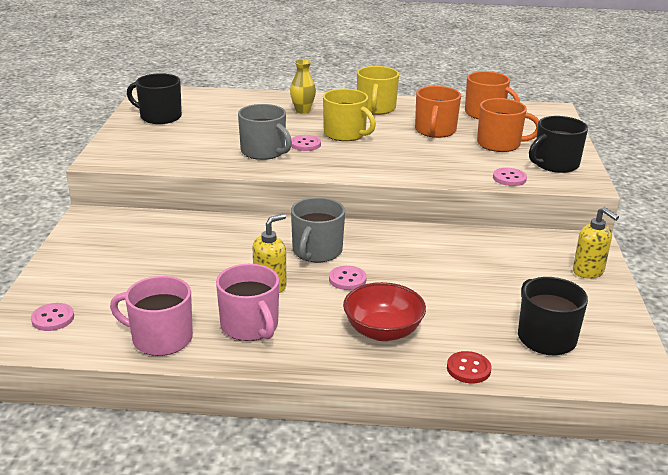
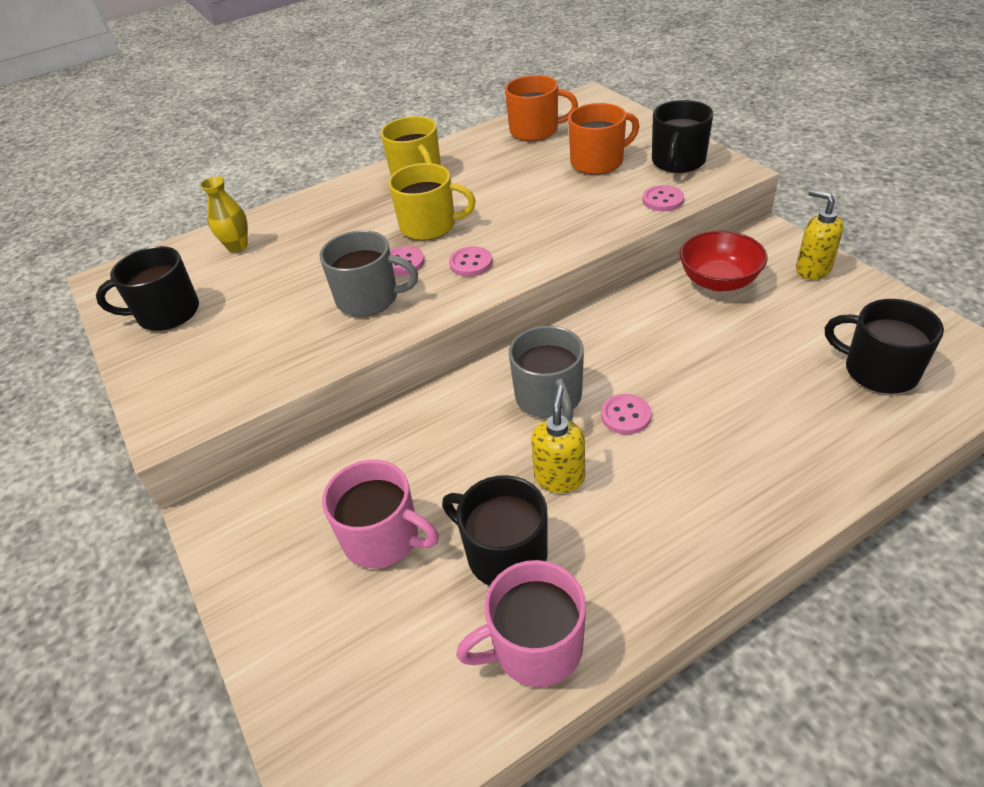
camera: 30 degrees left, 15 degrees up
pink button [31,303,74,331] -> pink button moved to [449,246,492,276]
pink mug [216,264,279,341] -> pink mug moved to [322,460,439,569]
yellow vase [290,59,316,114] -> yellow vase moved to [200,176,248,252]
red bowl [343,282,426,341] -> red bowl moved to [679,231,767,292]
orange mug [415,86,461,138] -> none
red button [447,351,491,384] -> none
yellow soap dispenser [573,207,619,279] -> yellow soap dispenser turned 150 degrees counterclockwise [796,189,844,280]
none -> black mug [442,475,548,586]

